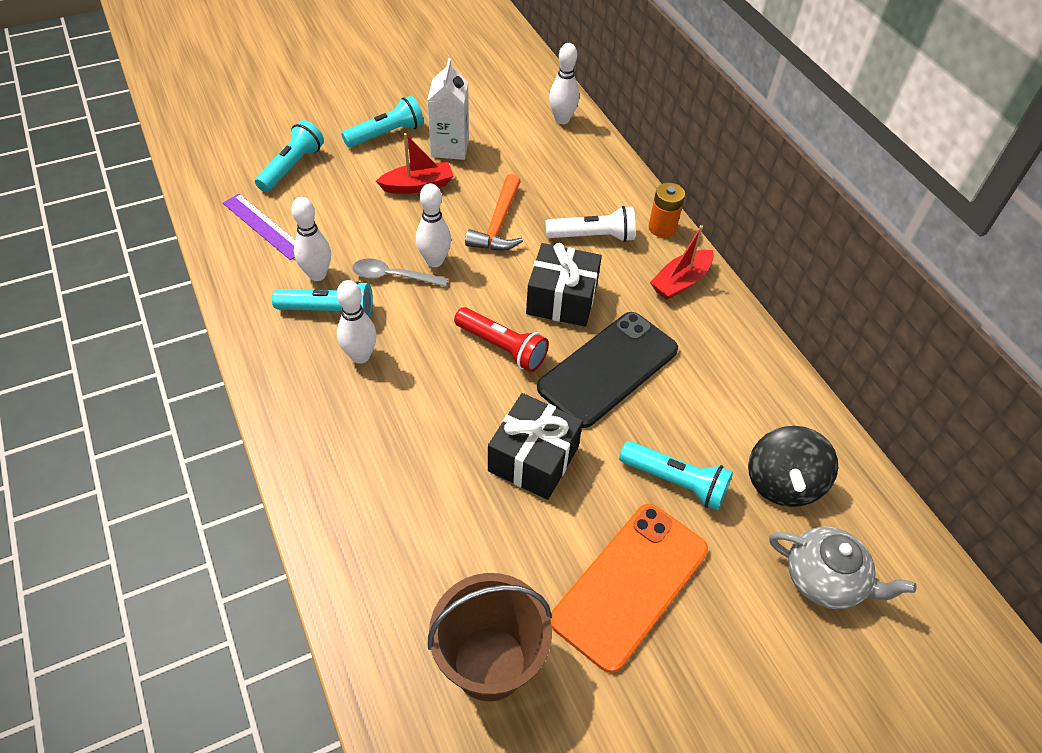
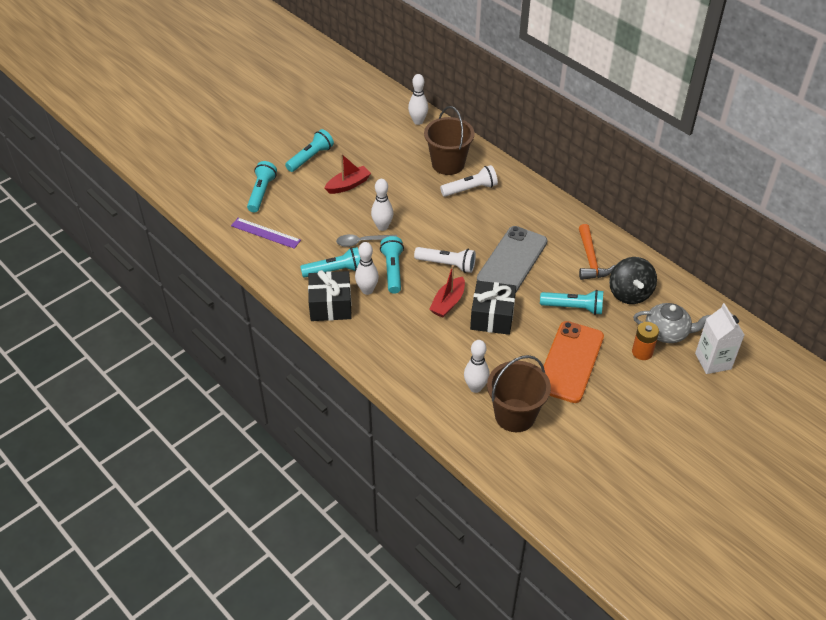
camera: 15 degrees left, 5 degrees down
white bowling pin [291,197,331,281] -> white bowling pin moved to [464,340,490,393]
white carton [427,58,469,160] -> white carton moved to [695,303,744,374]
red flashlight [454,307,549,372] -> white flashlight [414,247,476,273]
orange hammer [465,174,523,251] -> orange hammer moved to [579,224,615,280]
black gift [526,243,602,327] -> black gift moved to [308,270,352,321]
black phone [537,312,678,428] -> grey phone [477,226,547,292]
orange battery [649,183,685,238] -> orange battery moved to [632,322,659,360]
red boat [650,225,714,300] -> red boat moved to [429,265,465,318]
none -> turquoise flashlight [380,236,404,294]
none -> brown bucket [424,106,475,175]

